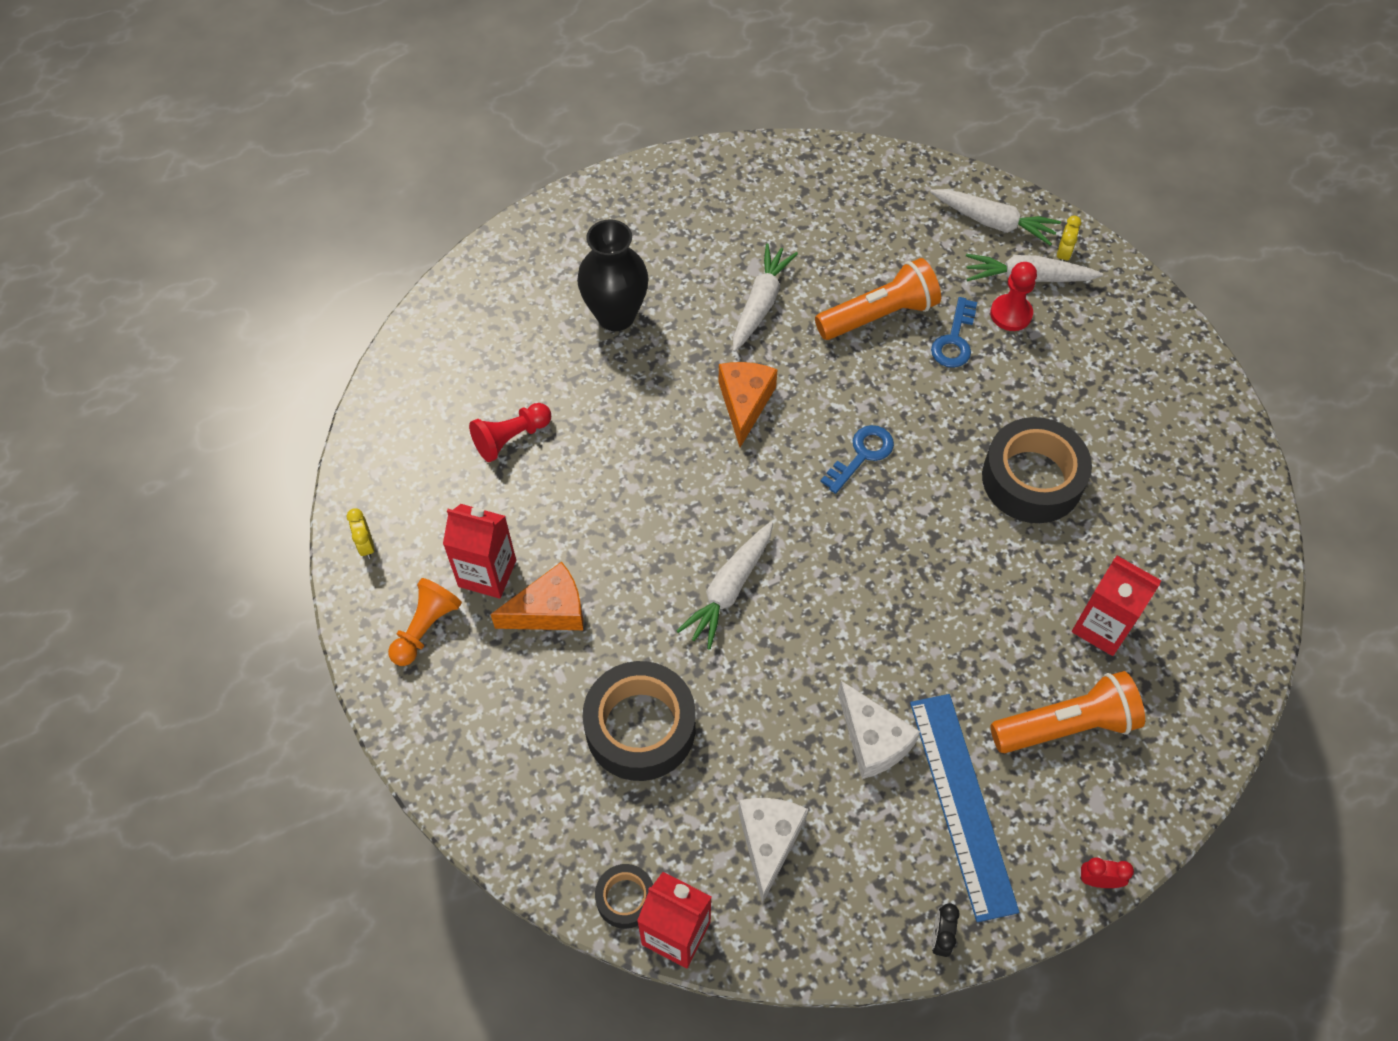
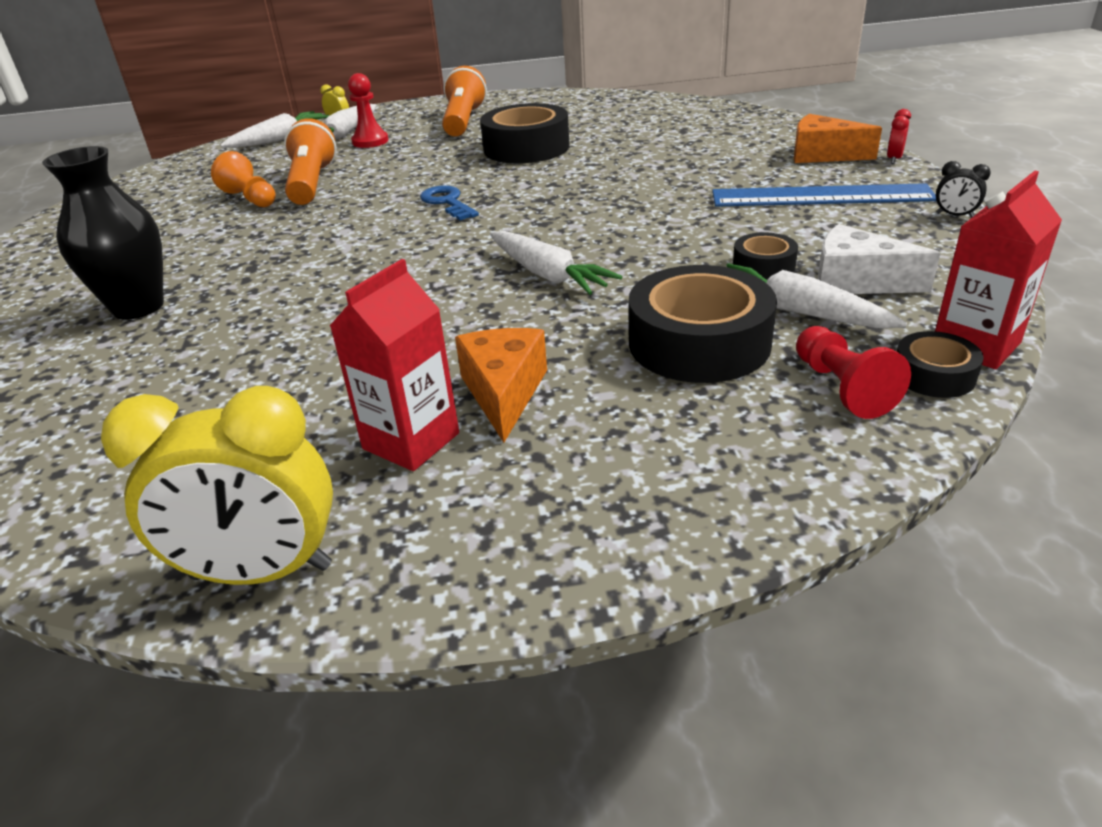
camera: 70 degrees left, 25 degrees down
yellow clock [347,508,375,559] -> yellow clock [101,386,333,585], size x2.36
orange pawn [388,578,462,666] -> orange pawn moved to [211,151,276,207]
red pawn [469,403,551,462] -> red pawn moved to [796,326,911,419]
orange cheese [718,362,778,447] -> orange cheese moved to [794,114,882,163]
white carrot [733,243,798,352] -> white carrot moved to [726,263,907,329]
white cheese [838,681,920,779] -> none
blue key [931,297,977,368] -> none
orange flashlight [991,671,1145,753] -> orange flashlight moved to [442,66,487,137]
red carton [1072,556,1161,656] -> none
none -> black tape [733,232,798,280]

